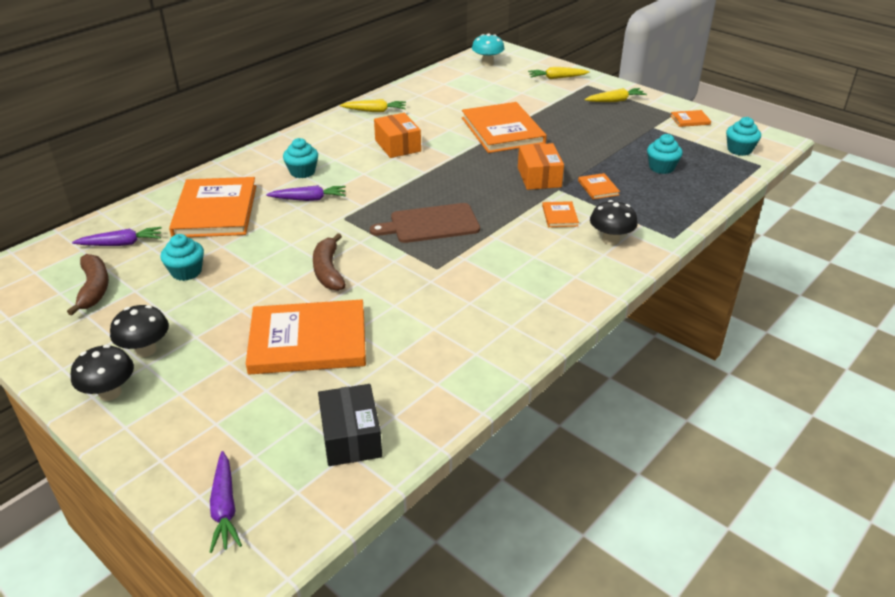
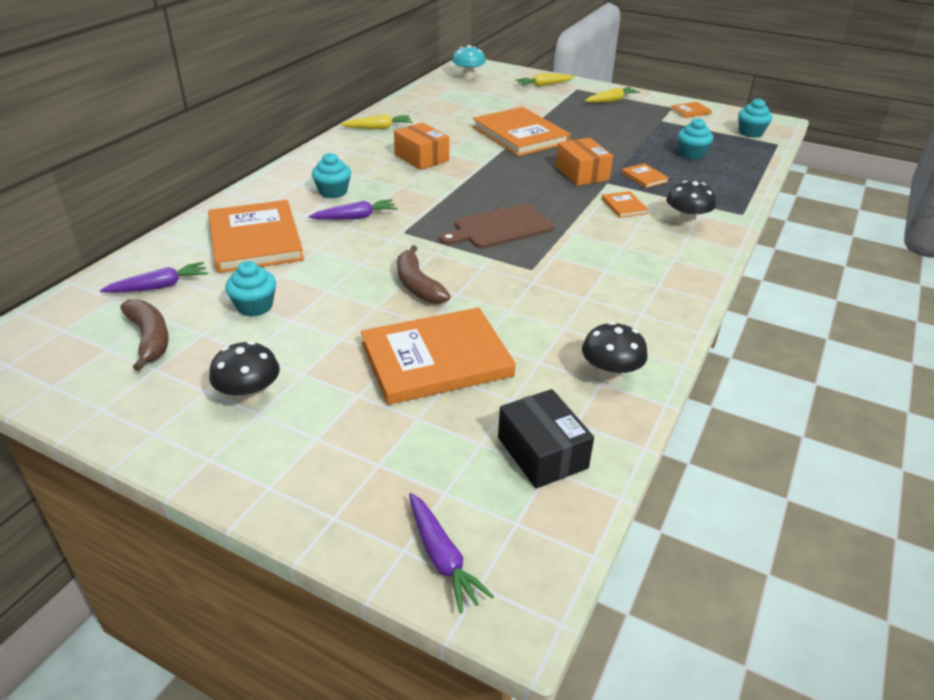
camera: 15 degrees left, 0 degrees up
black mushroom [71,345,134,401] -> black mushroom moved to [582,322,648,384]

